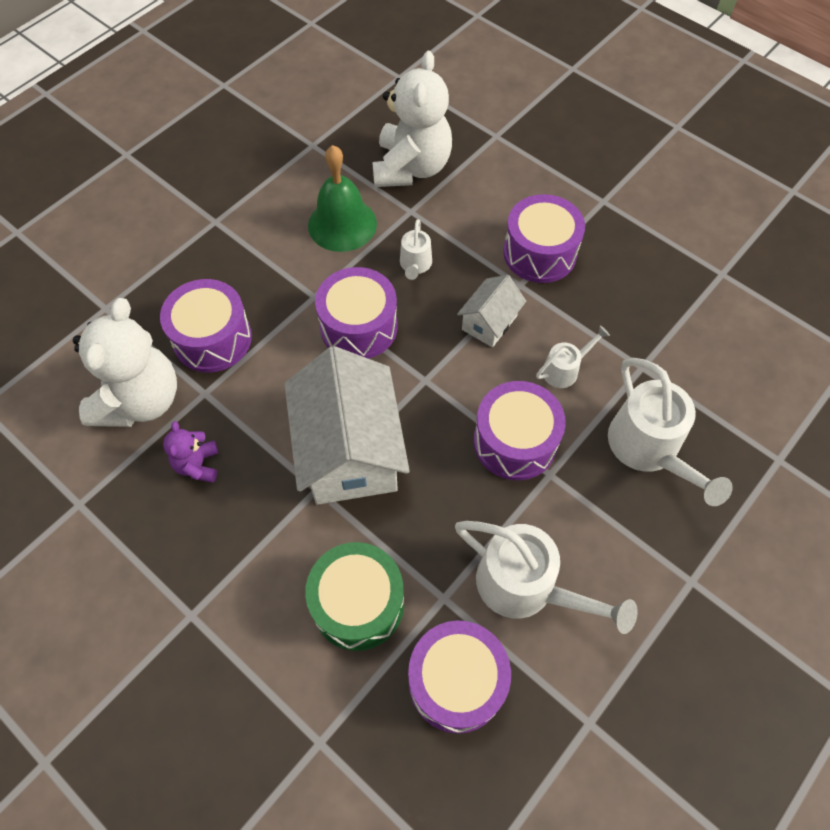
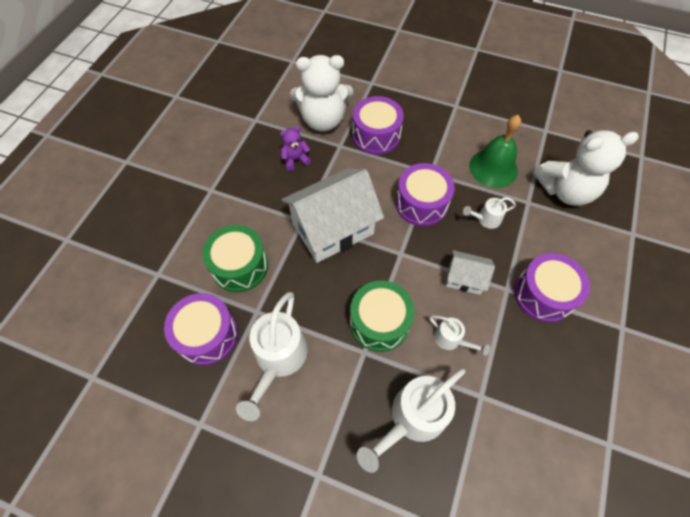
camera: 70 degrees right, 0 degrees up
purple drum [474,381,566,480] -> green drum [350,280,414,352]

